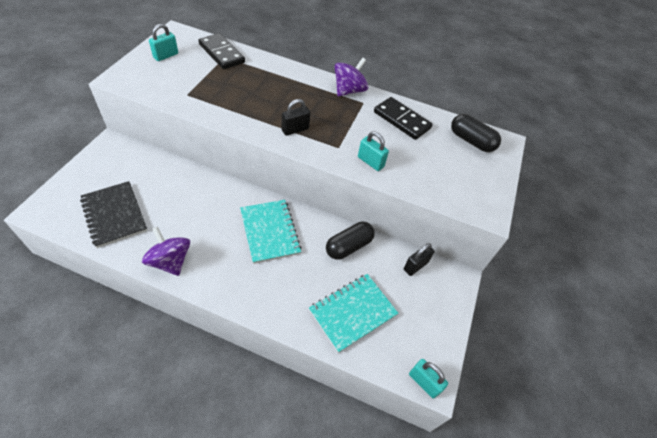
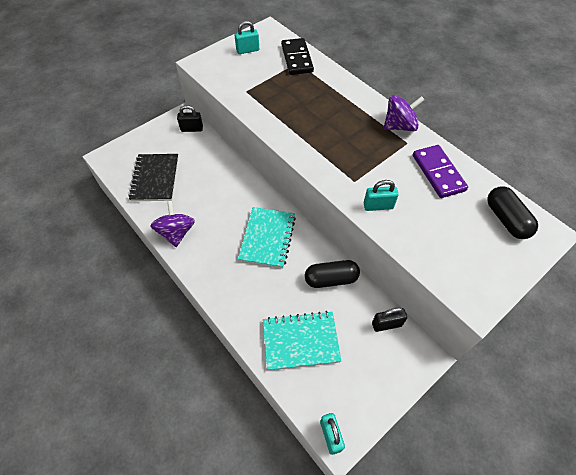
camera: 35 degrees right, 5 degrees up
black padlock [282,99,310,136] -> black padlock moved to [177,105,203,132]
turquoise padlock [358,131,389,171] -> turquoise padlock turned 75 degrees counterclockwise [364,180,399,211]
black domino [374,97,432,140] -> purple domino [413,145,468,198]

